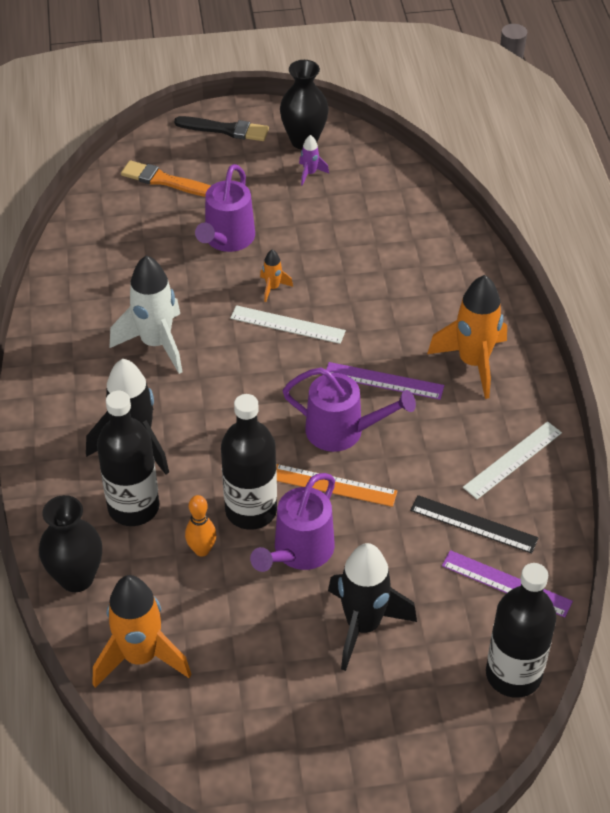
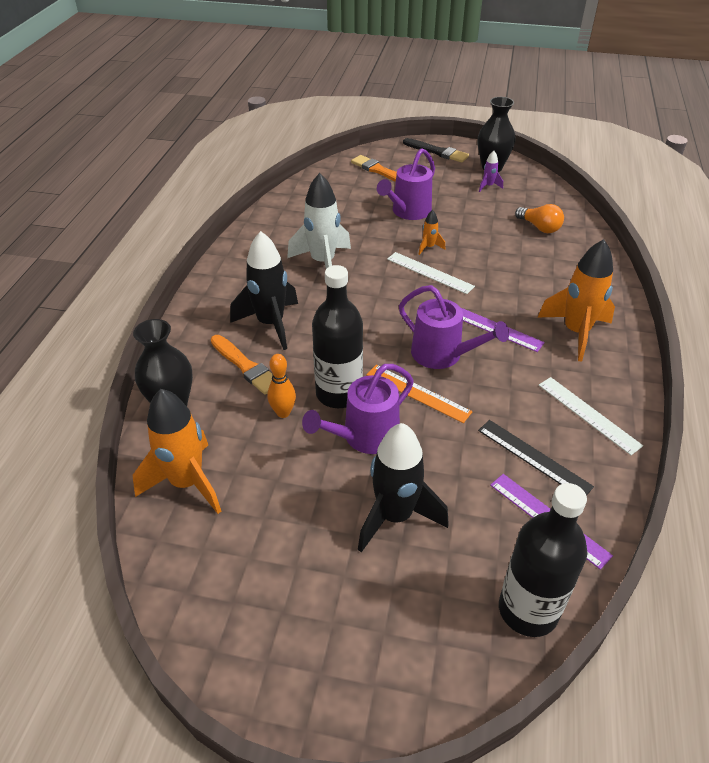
camera: 20 degrees right, 5 degrees down
black bottle [97,391,159,526] -> orange brush [210,335,272,395]
white ruler [463,421,562,499] -> white ruler turned 75 degrees clockwise [539,377,643,455]
none -> orange light bulb [515,204,564,233]

